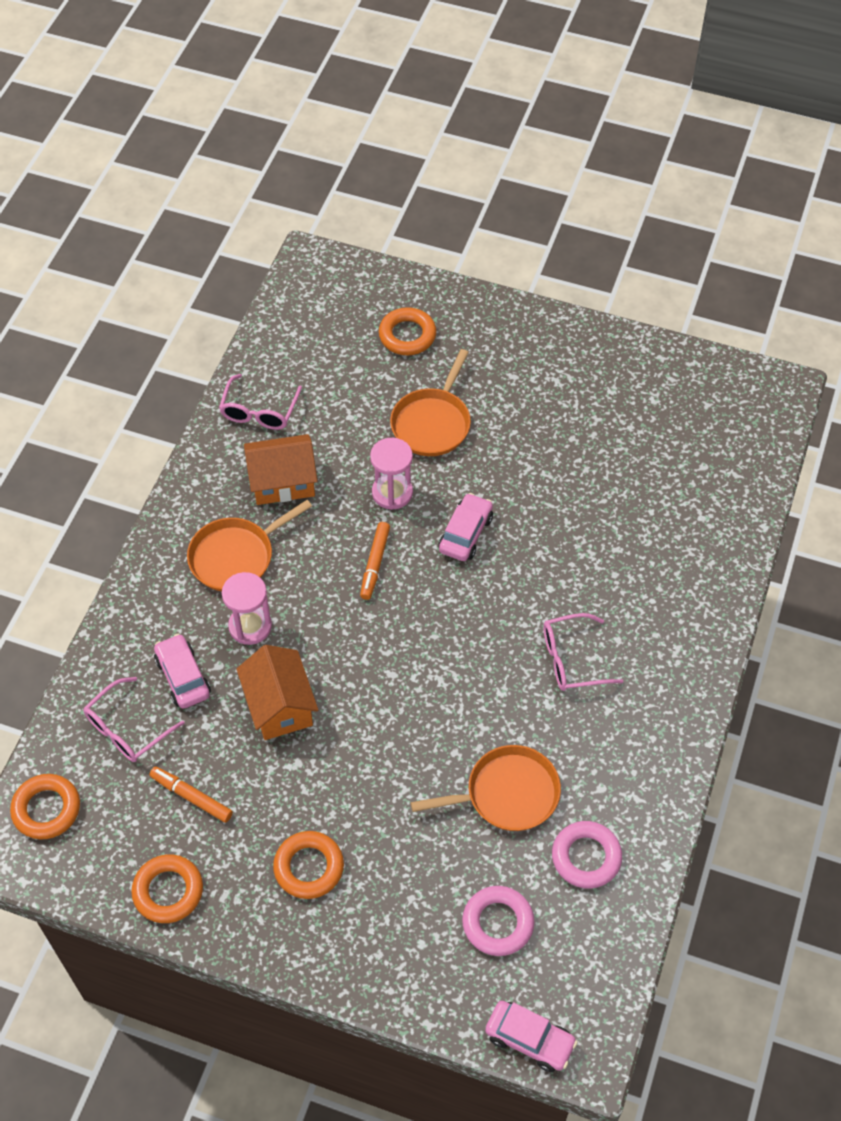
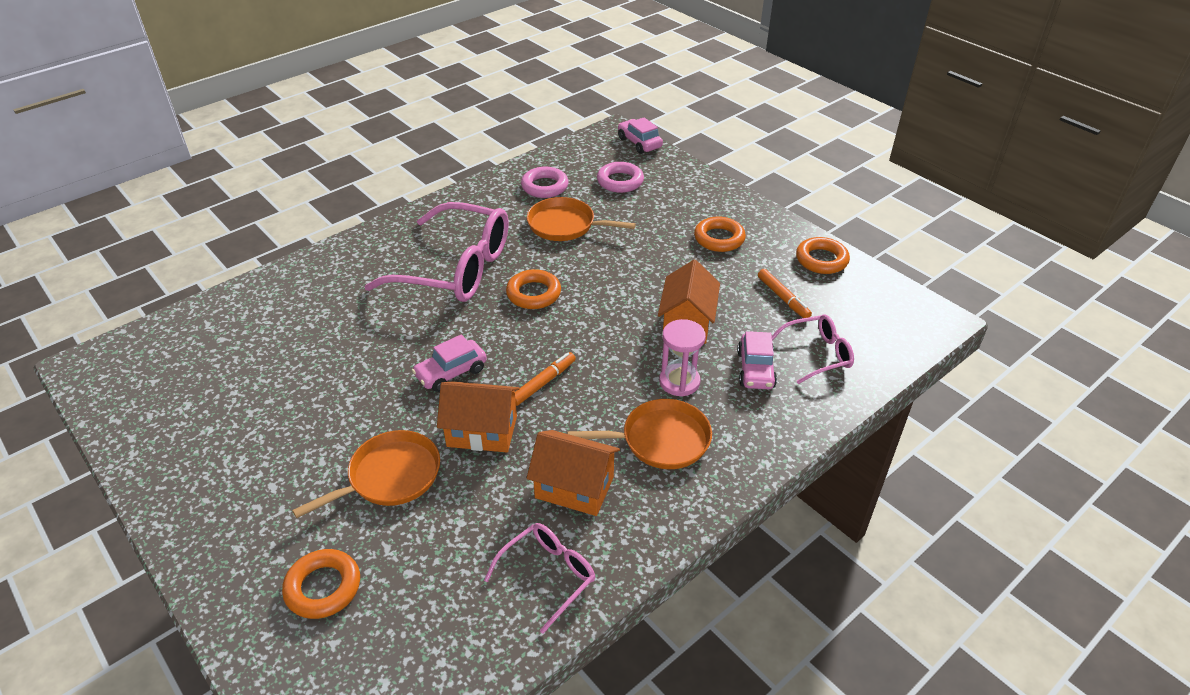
camera: 150 degrees left, 15 degrees down
orange ring [10,774,80,840] -> orange ring moved to [506,269,561,309]
pink hourglass [370,438,413,510] -> orange house [437,381,520,452]
pink glasses [543,613,624,691] -> pink glasses [364,202,508,302], size x2.01

